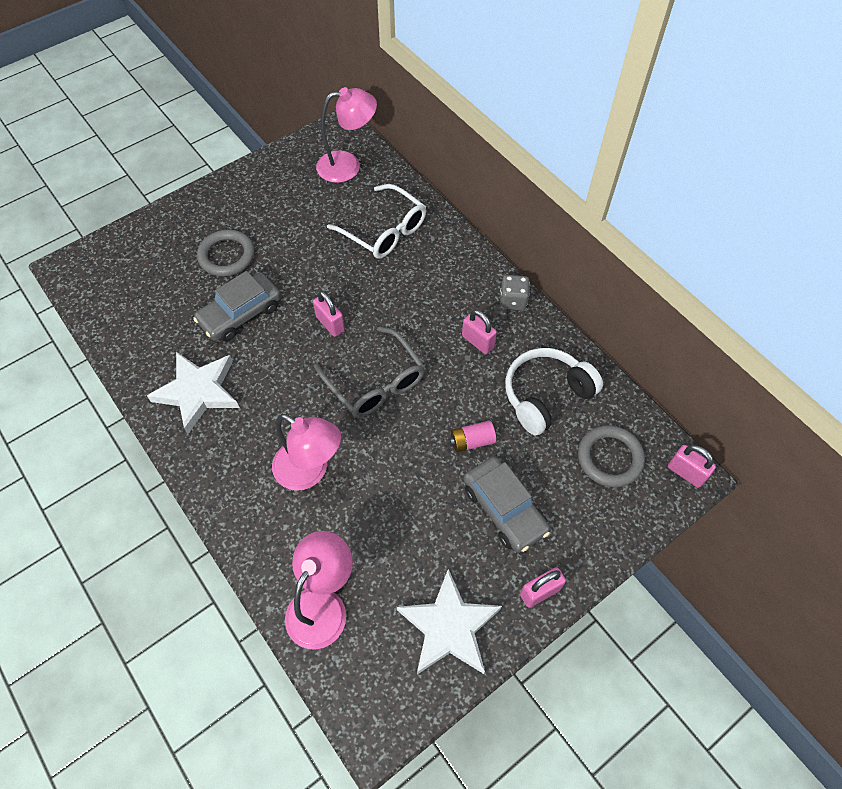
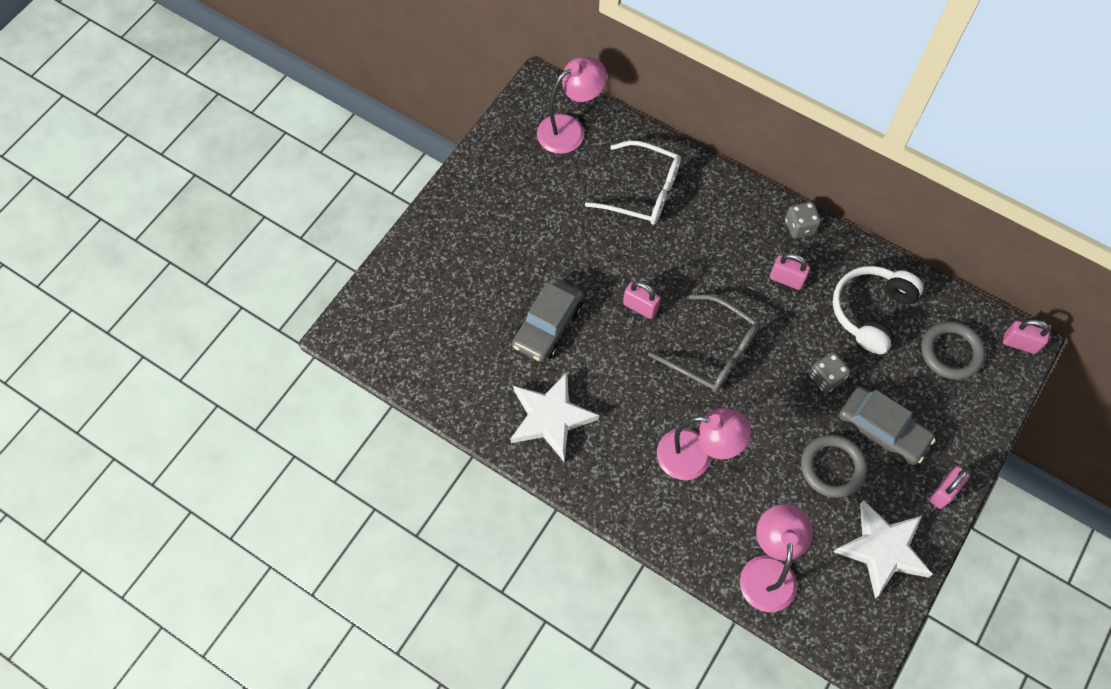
camera: 20 degrees left, 5 degrees up
grey ring [197,230,254,277] -> grey ring moved to [801,434,867,498]
pink battery [450,421,496,452] -> grey dice [809,352,850,393]

